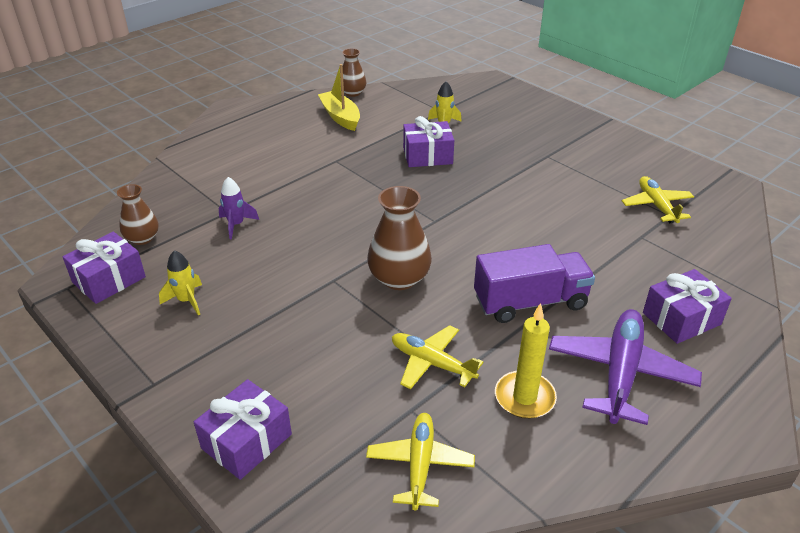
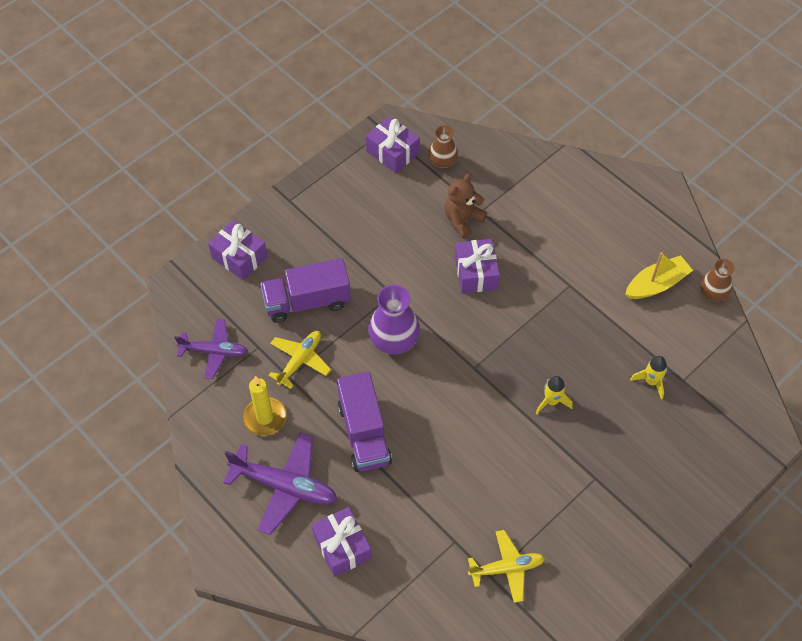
camera: 90 degrees right, 20 degrees up
yellow rocket [159,250,202,316] -> yellow rocket moved to [536,376,573,414]
purple rocket [219,177,259,239] -> brown teddy bear [444,174,487,239]
yellow plane [366,413,475,511] -> purple plane [174,319,248,379]
brown vase [367,186,432,290] -> purple vase [368,285,420,354]
purple gift [403,116,454,167] -> purple gift moved to [455,239,500,294]
none -> purple truck [261,258,351,323]

